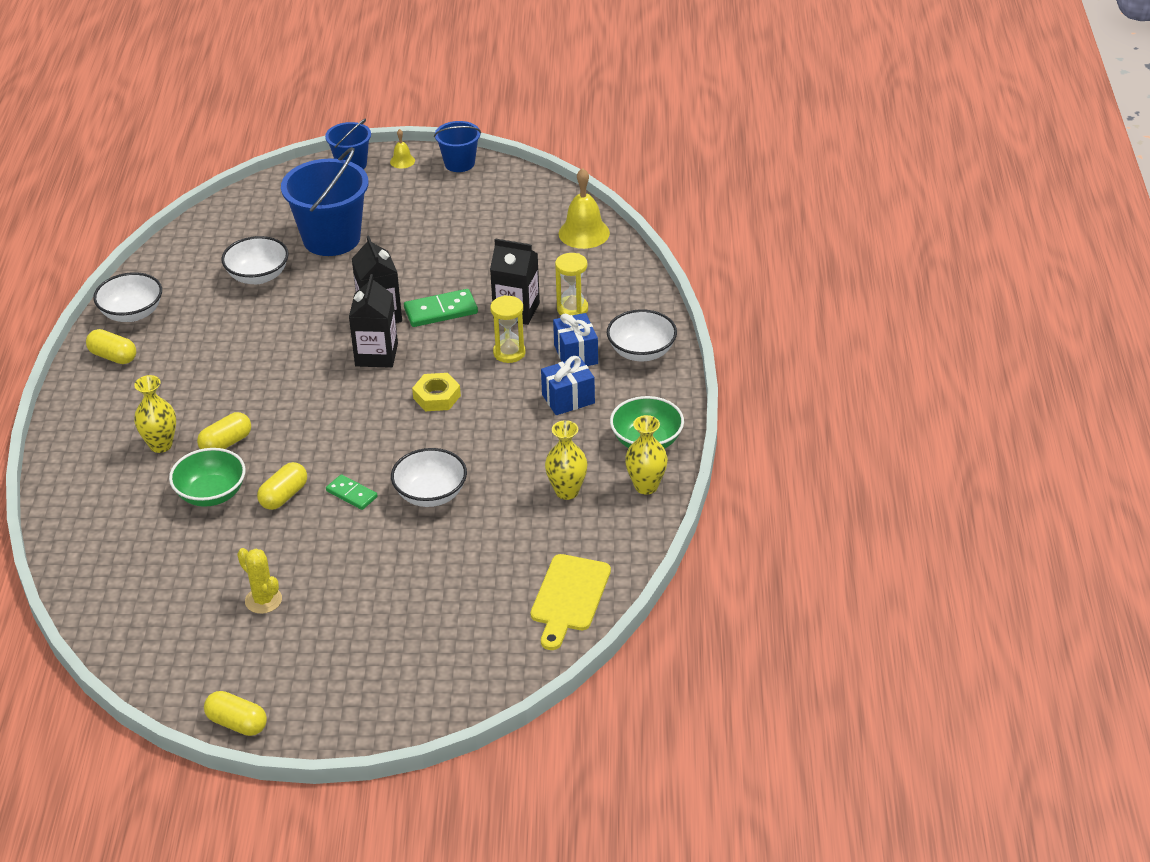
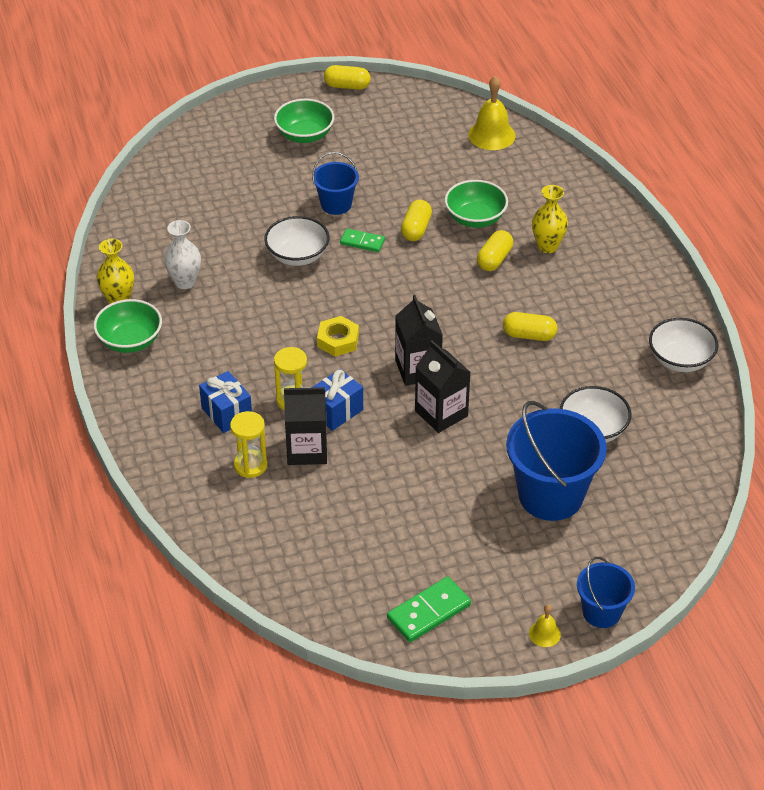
camera: 160 degrees right, 5 degrees up
yellow capsule [86,329,136,364] -> yellow capsule moved to [503,312,557,341]
yellow cactus [237,548,282,614] -> none
green domino [404,289,478,327] -> green domino moved to [387,576,471,642]
blue bucket [434,121,481,172] -> blue bucket moved to [312,152,359,215]
yellow cutting board [531,554,611,650] -> none
blue gift [541,356,595,415] -> blue gift moved to [312,369,363,431]
yellow vase [545,420,588,500] -> white vase [164,220,201,289]
yellow bell [559,168,610,249] -> yellow bell moved to [468,76,515,150]
white bowl [607,309,677,361] -> none
none -> green bowl [274,99,334,143]

